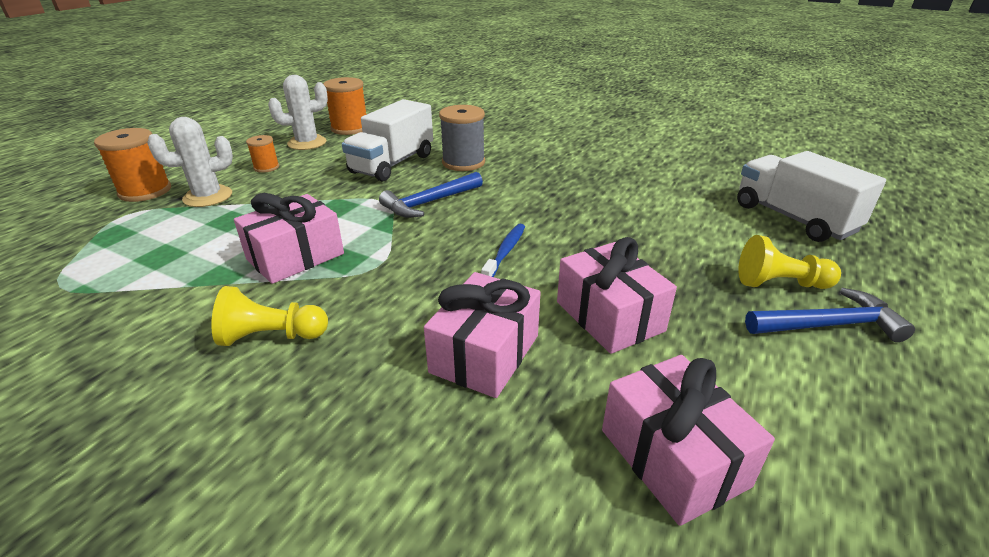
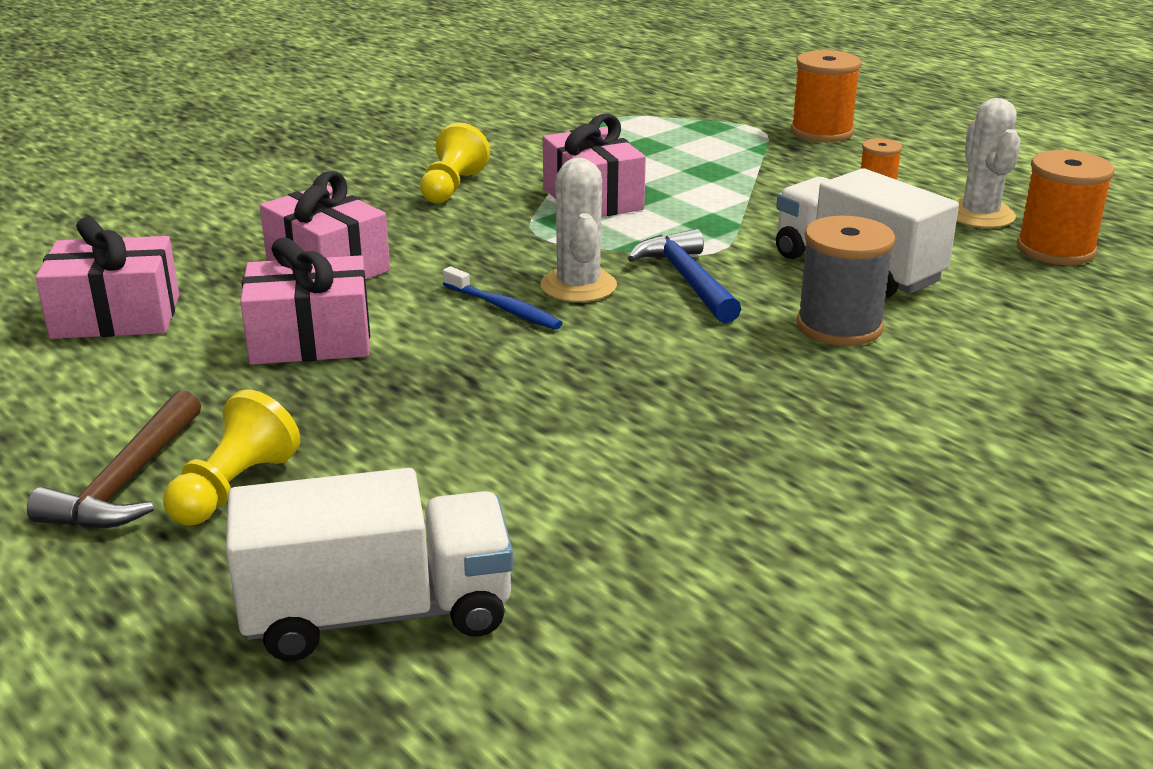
camera: 110 degrees right, 5 degrees down
white cactus [147,117,233,207] -> white cactus moved to [540,158,617,302]
blue hammer [745,288,915,342] -> brown hammer [27,390,201,529]

